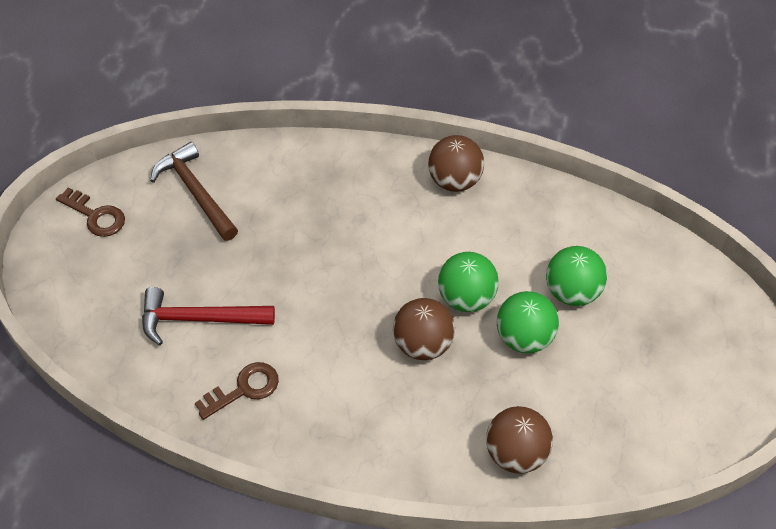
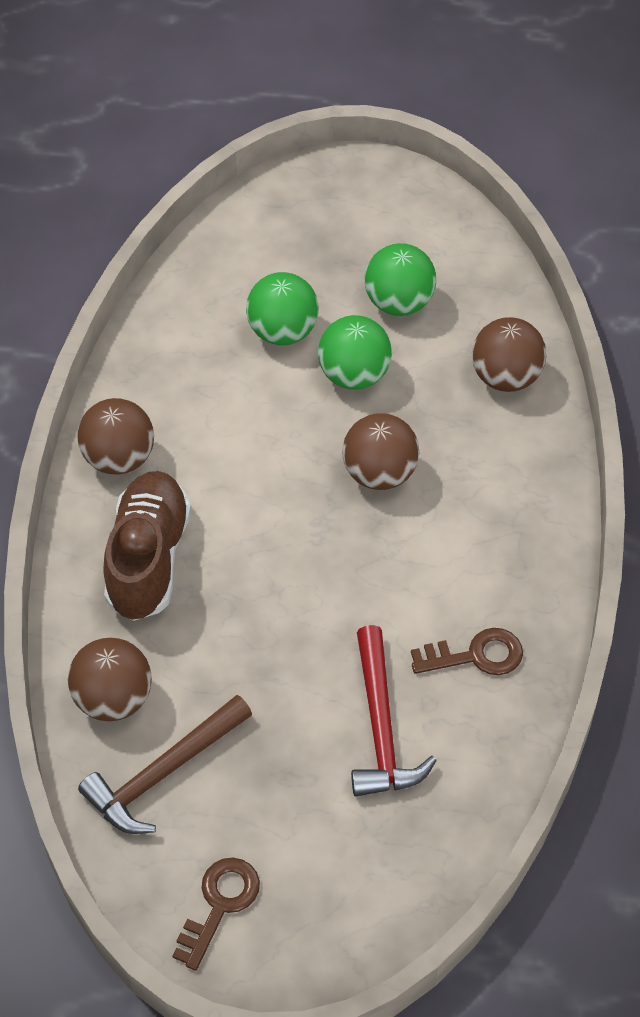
camera: 95 degrees left, 0 degrees up
brown key [195,362,279,420] -> brown key turned 120 degrees clockwise [411,628,523,675]
green ball [438,252,499,312] -> green ball moved to [364,243,436,316]
none -> brown ball [68,638,152,721]
none -> brown shoe [103,471,191,621]

